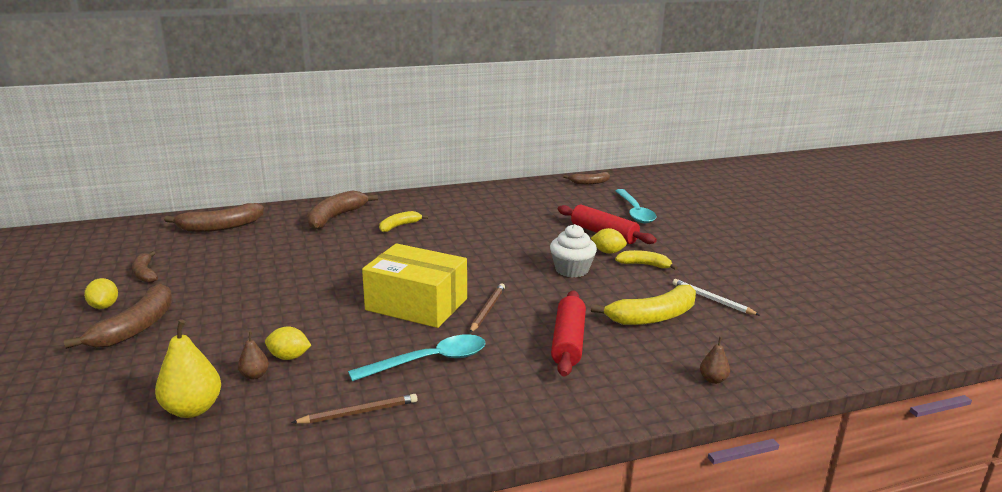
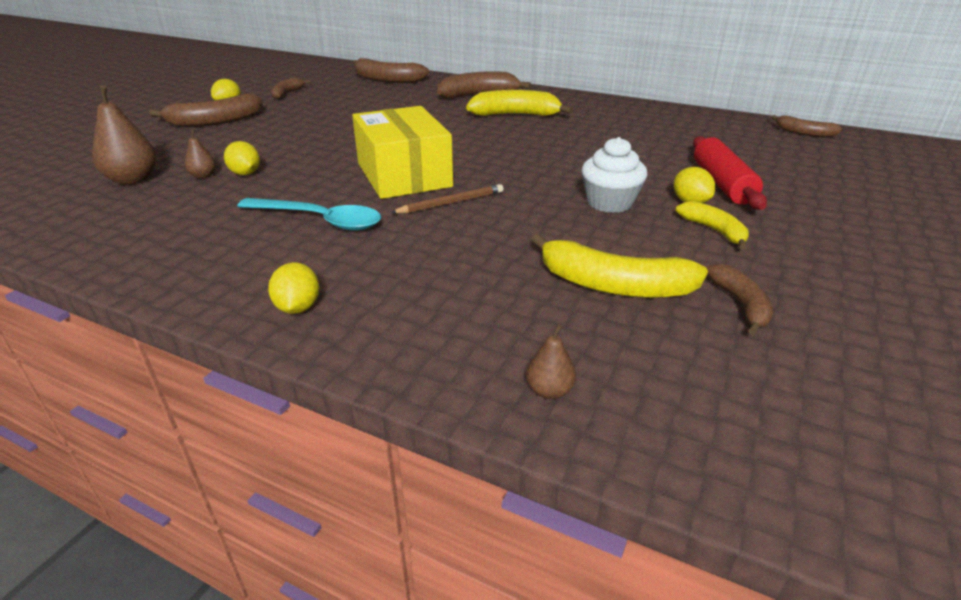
camera: 45 degrees right, 10 degrees up
yellow pear [155,319,221,418] -> brown pear [92,85,157,185]
brown pencil [291,394,418,424] -> none
yellow banana [379,211,428,232] -> yellow banana [466,90,573,116], size x1.69
red rolling pin [551,291,586,377] -> none
turquoise spoon [615,189,656,223] -> none
white pencil [673,279,759,315] -> brown banana [706,264,773,335]
none -> yellow lemon [268,262,319,314]

